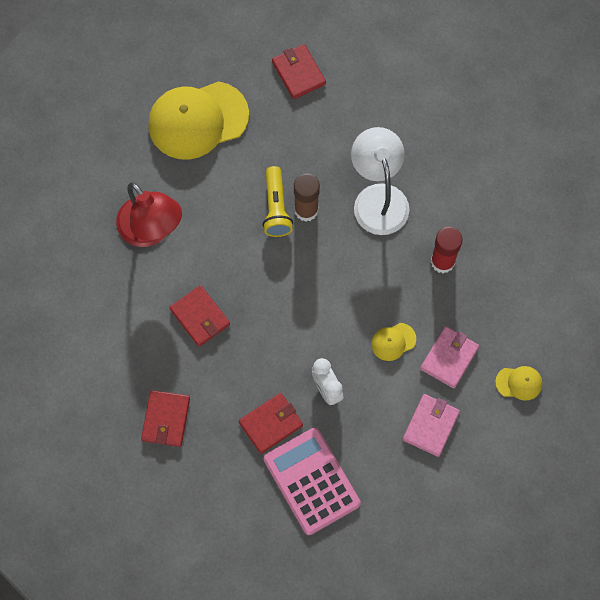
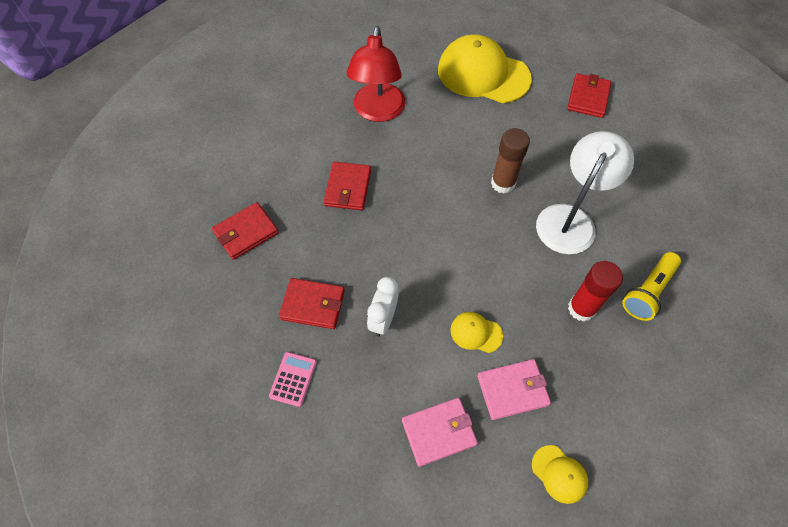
camera: 45 degrees right, 10 degrees down
yellow flashlight [263,166,293,237] -> yellow flashlight moved to [622,252,681,321]
pink calculator [264,428,361,535] -> pink calculator [269,352,317,407], size x0.47

